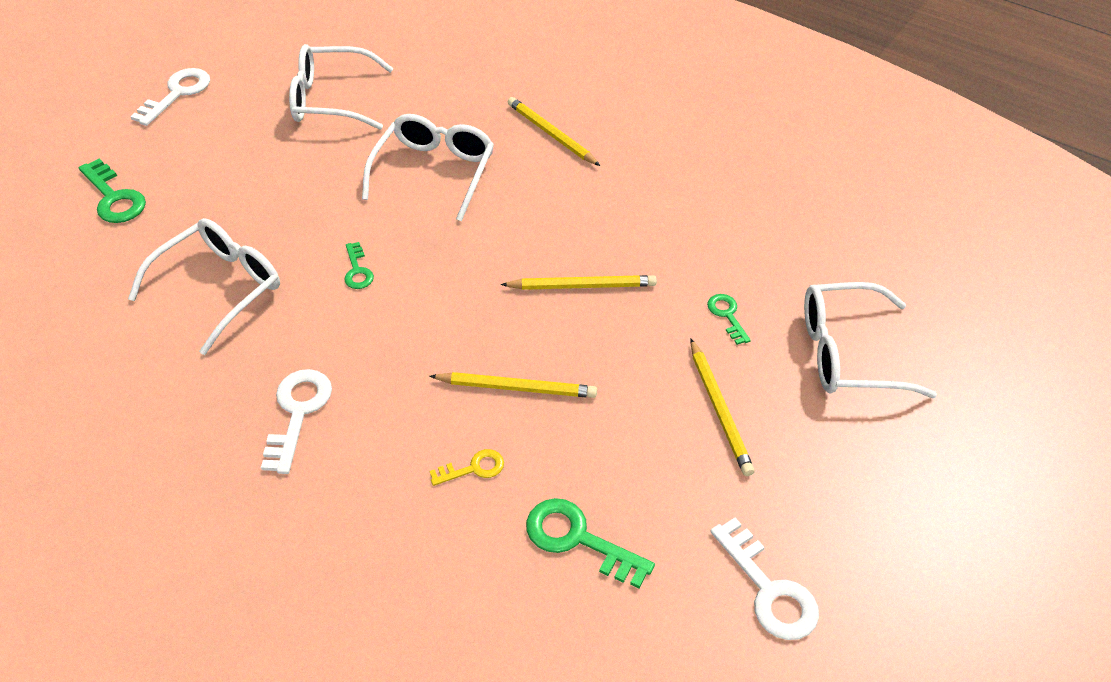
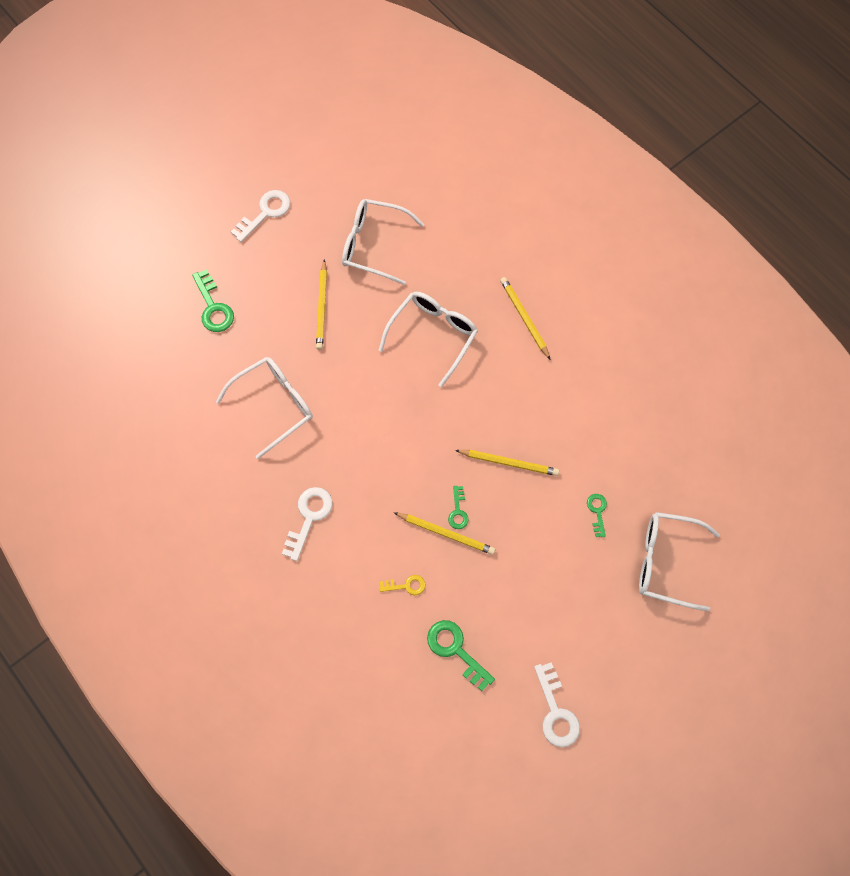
camera: 15 degrees right, 20 degrees up
green key [344,242,374,289] -> green key moved to [448,486,468,529]
yellow pencil [690,338,755,476] -> yellow pencil moved to [316,259,327,350]

